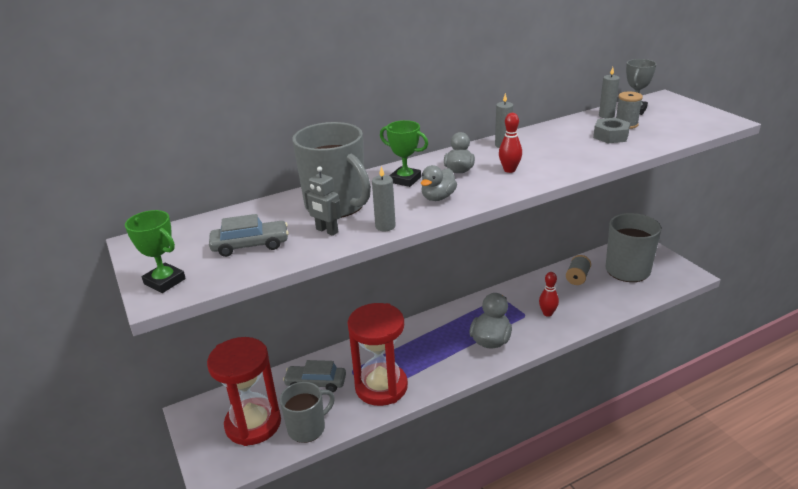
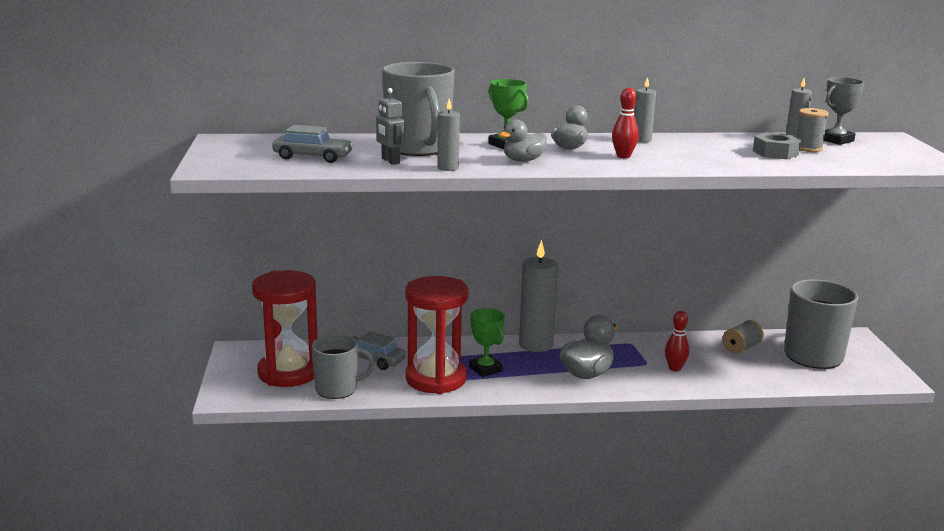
camera: 20 degrees right, 10 degrees down
green trophy [125,210,186,293] -> green trophy moved to [469,308,505,377]
none -> grey candle [519,240,558,352]

